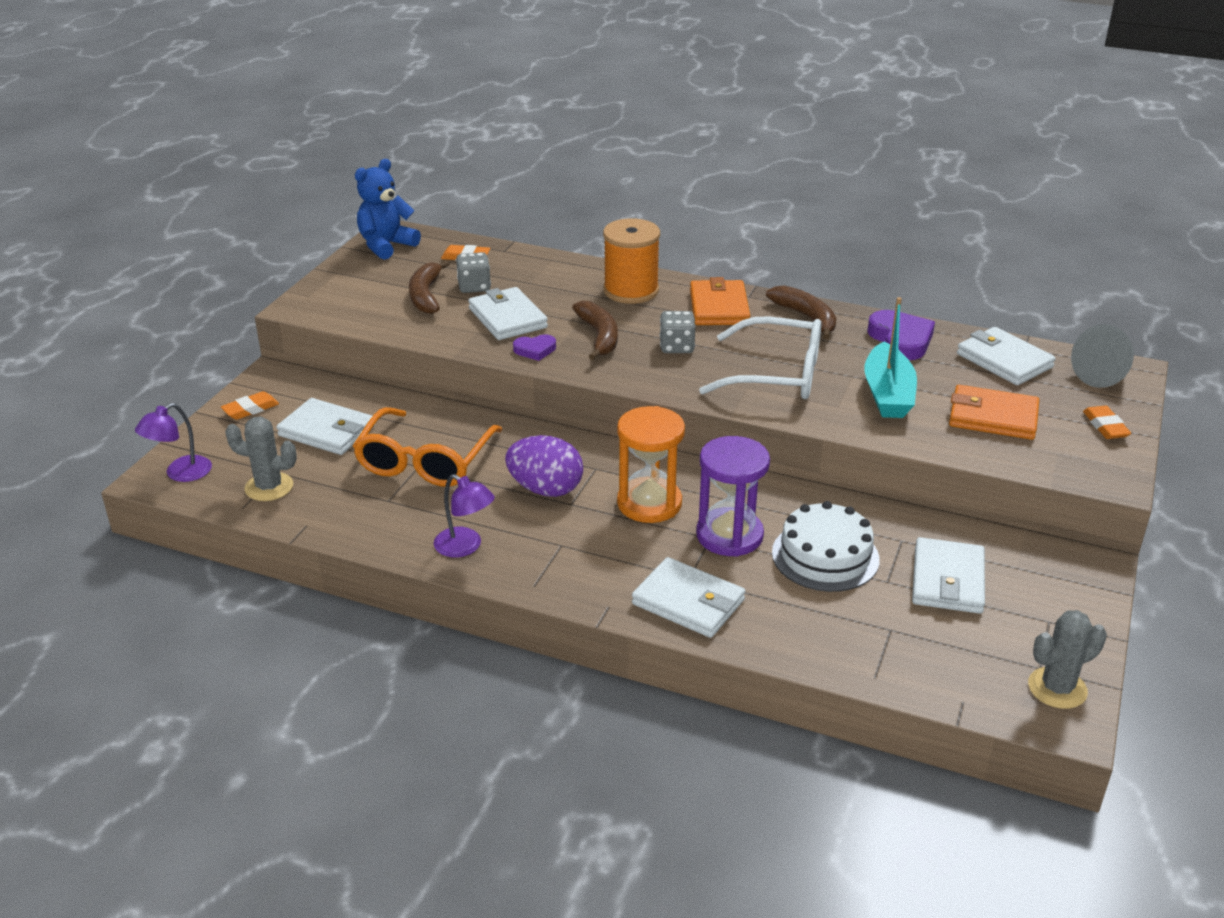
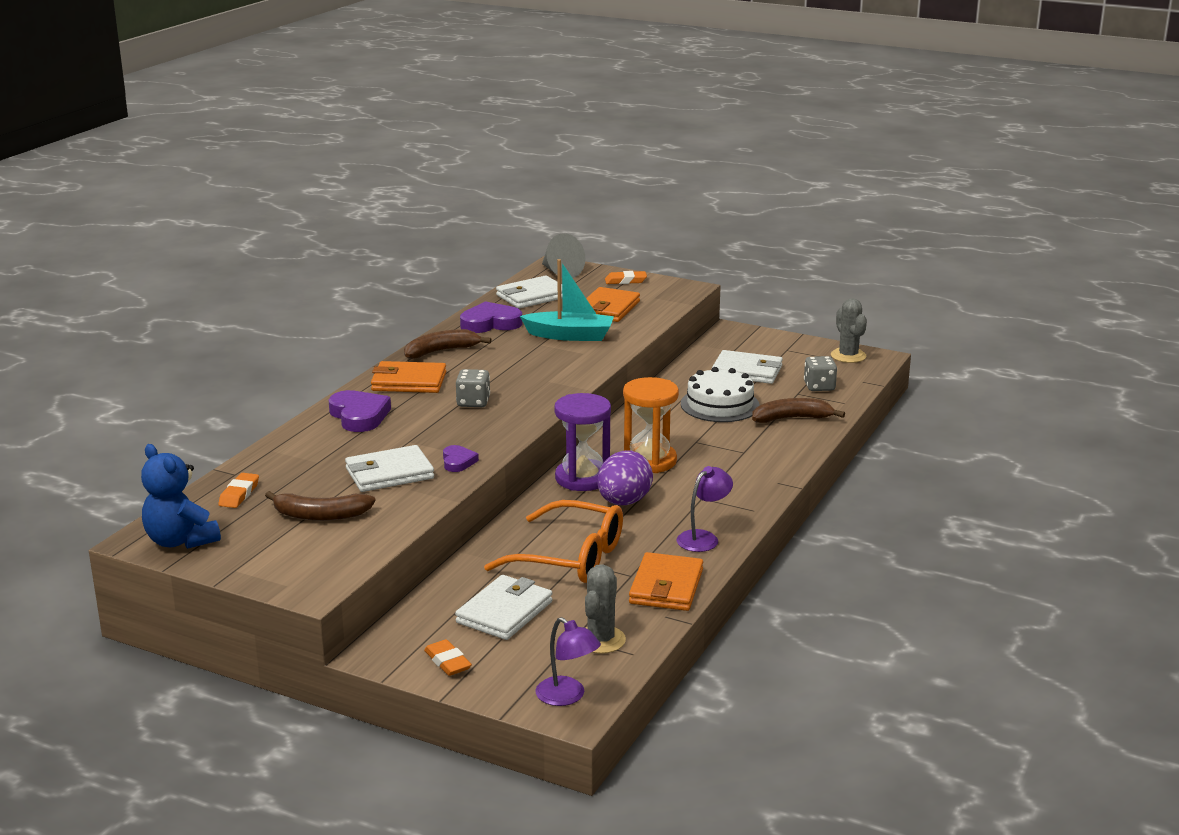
camera: 85 degrees left, 10 degrees down
grey dice [456,252,491,293] -> grey dice moved to [804,356,837,391]
brown banana [572,301,618,360] -> brown banana moved to [752,398,845,423]
orange spool [603,218,660,304] -> purple heart [329,390,391,432]
white wallet [632,557,745,638] -> none
purple hourglass [696,436,770,557] -> purple hourglass moved to [554,393,611,491]
white glasses [699,317,821,399] -> none
none -> orange wallet [629,552,703,611]

